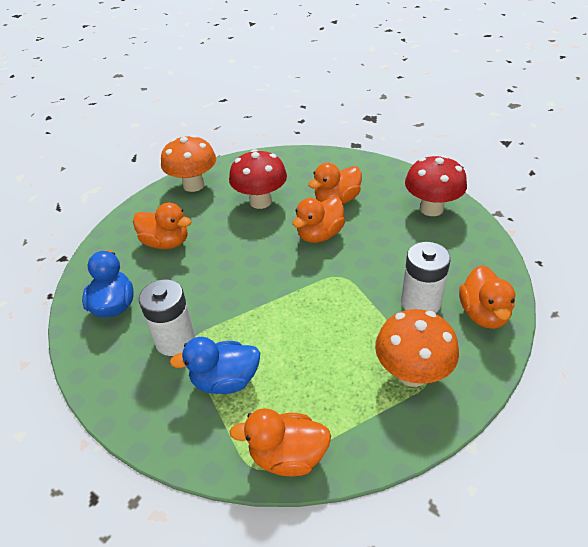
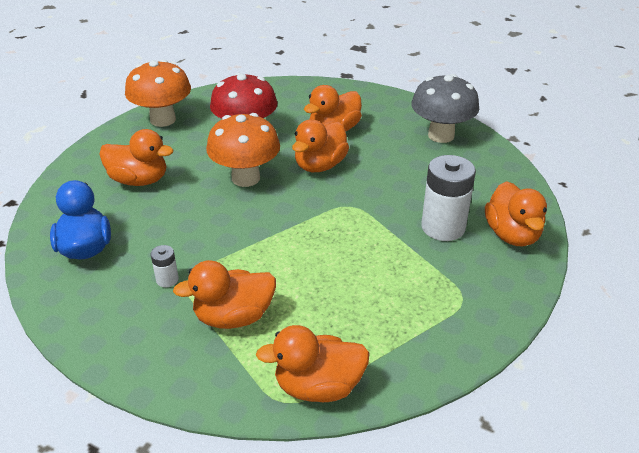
camera: 10 degrees left, 5 degrees down
white battery [139,279,196,356] -> white battery [151,245,179,287], size x0.47
blue duck [170,337,260,394] -> orange duck [173,260,276,329]
orange mushroom [375,309,459,387] -> orange mushroom moved to [206,113,280,187]
red mushroom [405,155,467,216] -> grey mushroom [411,74,479,143]

